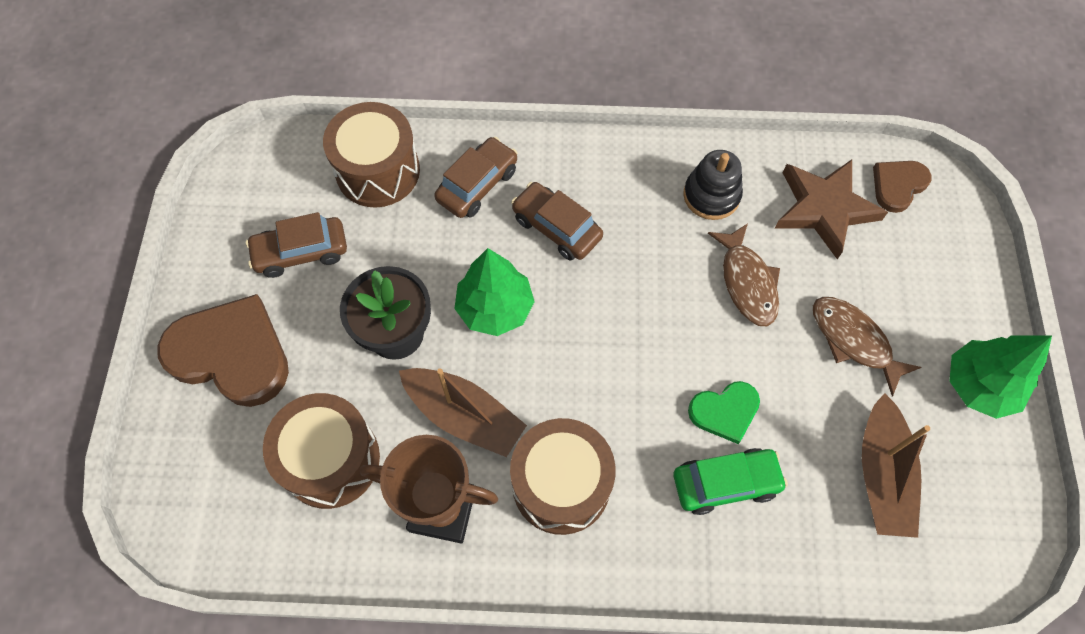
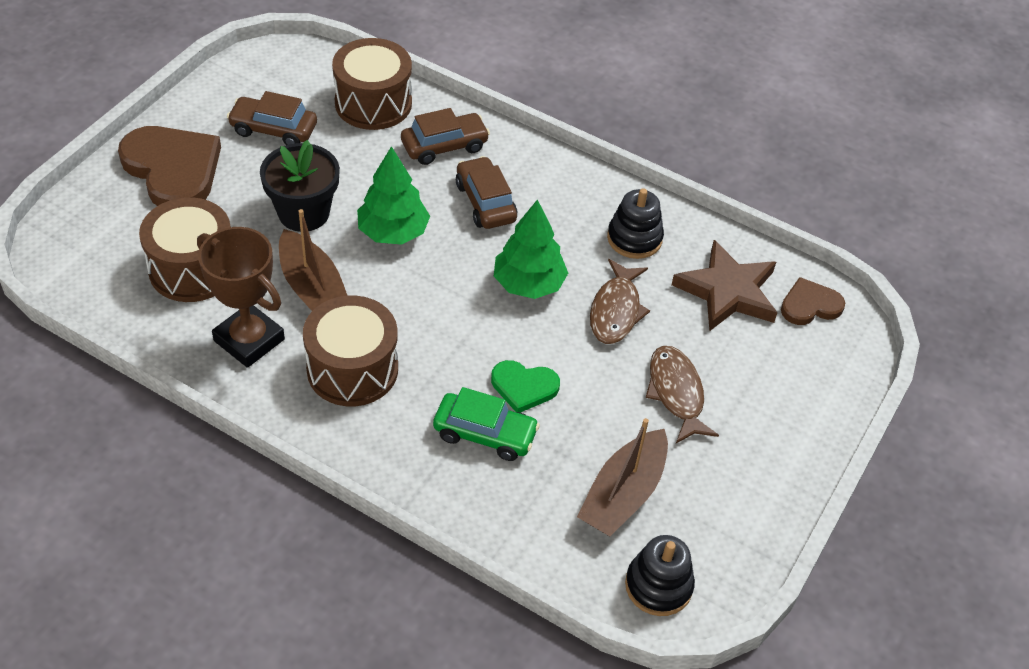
camera: 25 degrees right, 15 degrees down
green tree [950,336,1052,419] -> green tree moved to [494,200,568,299]
none -> black stacking toy [625,535,695,616]

